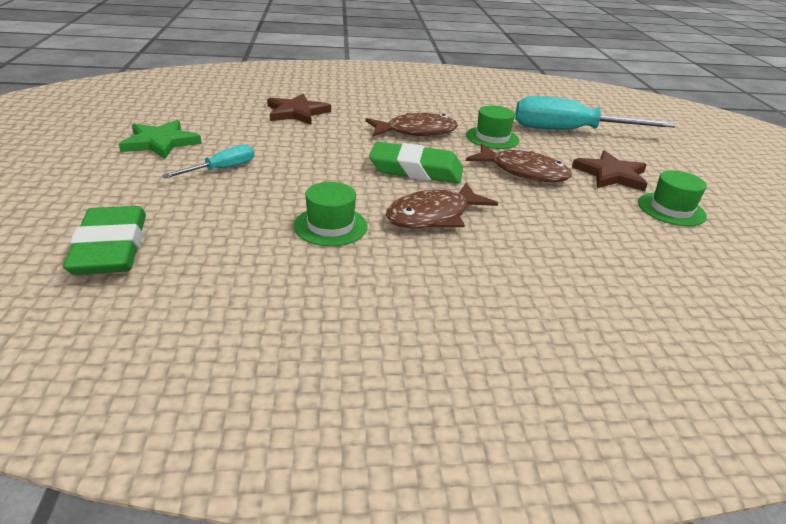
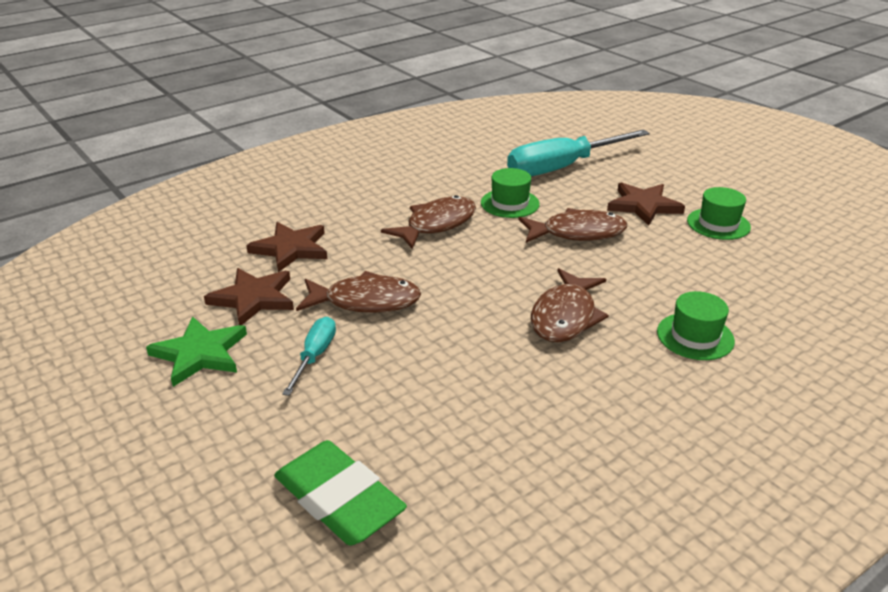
camera: 30 degrees left, 0 degrees up
green hat [294,182,368,246] -> green hat moved to [657,291,735,360]
green eraser [369,142,463,183] -> none
none -> brown star [204,268,294,325]
none -> brown fish [296,271,421,313]

